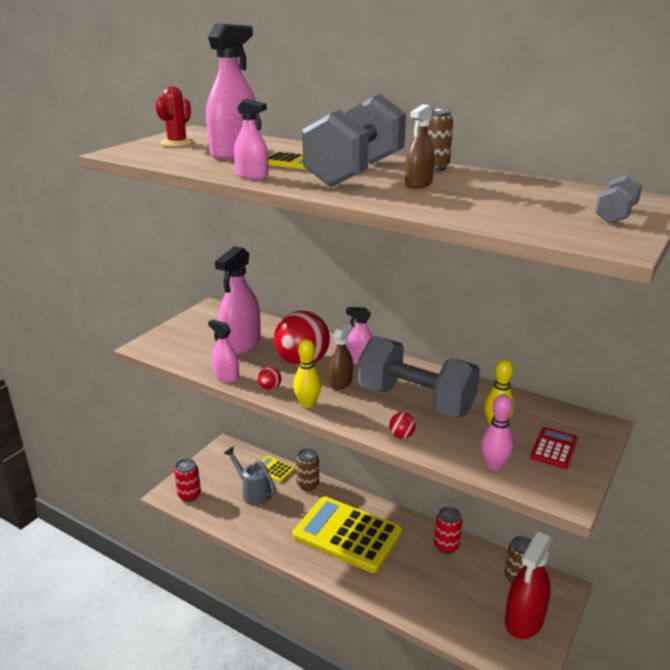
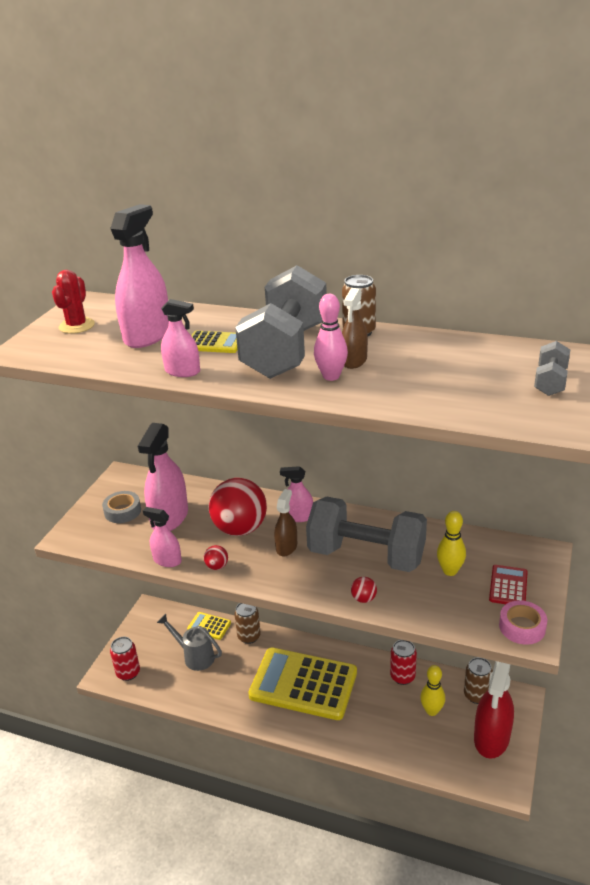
camera: 10 degrees left, 5 degrees up
yellow bowling pin [293,339,321,408] -> yellow bowling pin moved to [420,665,445,716]
pink bowling pin [481,394,514,471] -> pink bowling pin moved to [314,294,348,381]
none -> grey tape [102,491,141,523]
none -> pink tape [499,600,547,645]

